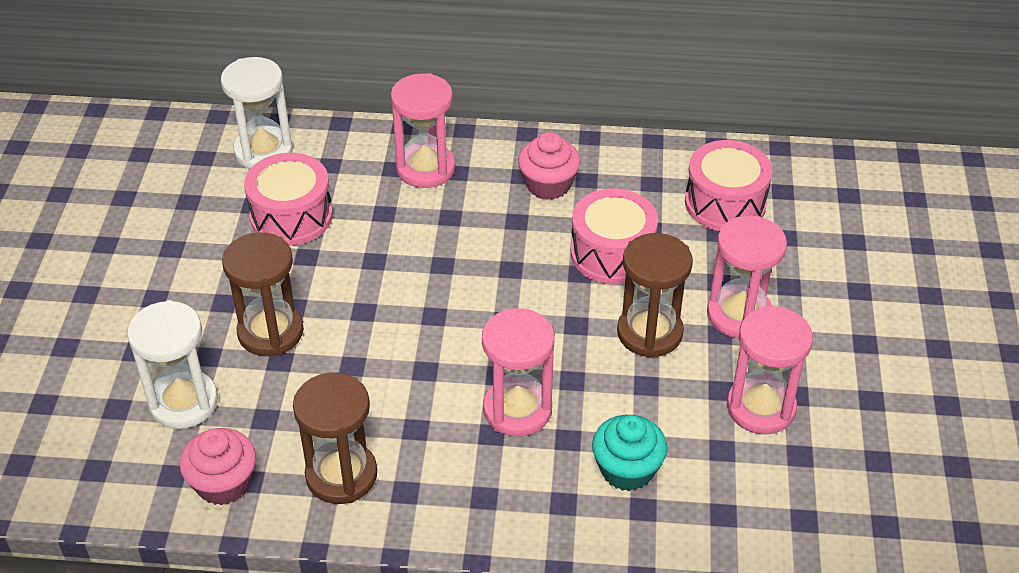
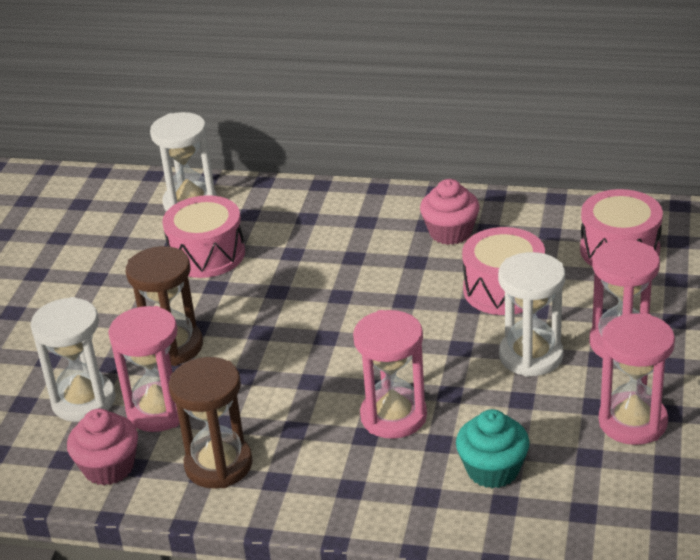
camera: 10 degrees right, 10 degrees down
pink hourglass [391,73,455,188] -> pink hourglass moved to [108,306,180,432]
brown hourglass [617,233,693,358] -> white hourglass [498,252,565,377]

